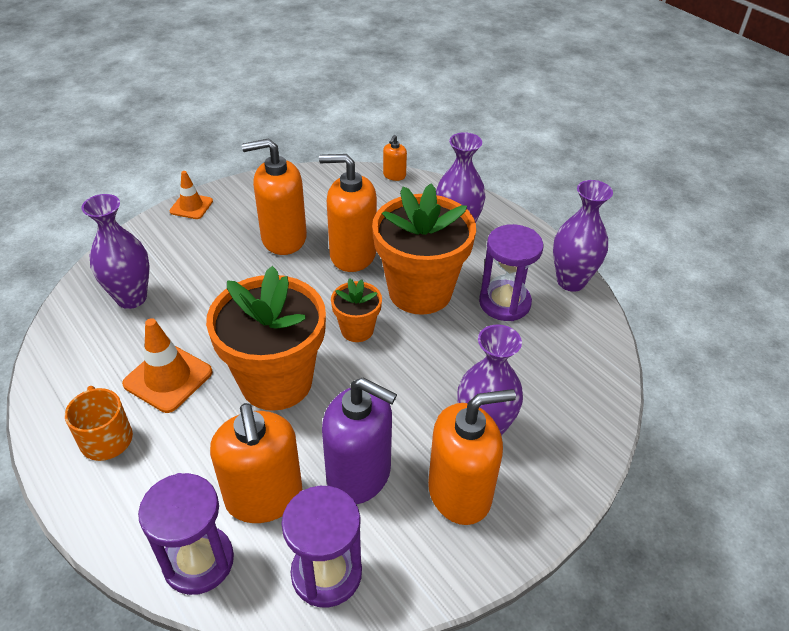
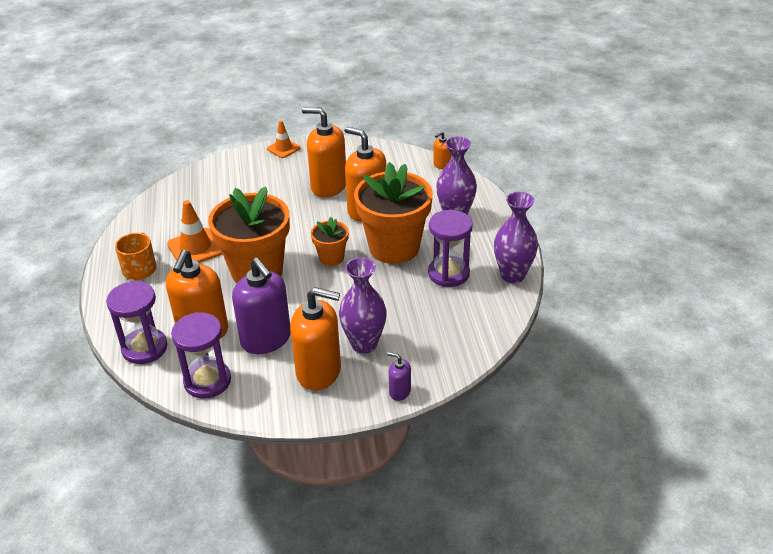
camera: 30 degrees right, 5 degrees down
purple vase [82,194,150,309] -> none
none -> purple soap dispenser [387,352,411,401]

